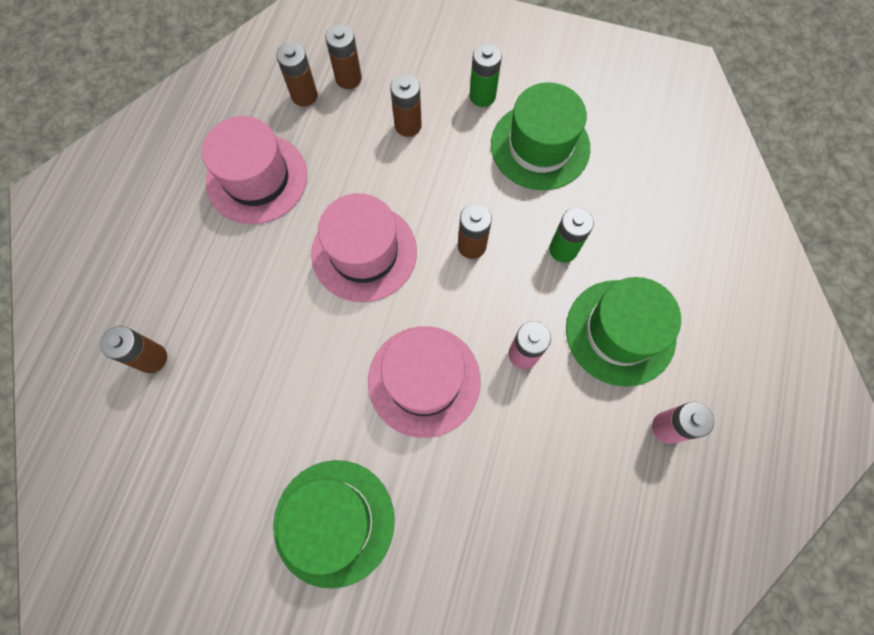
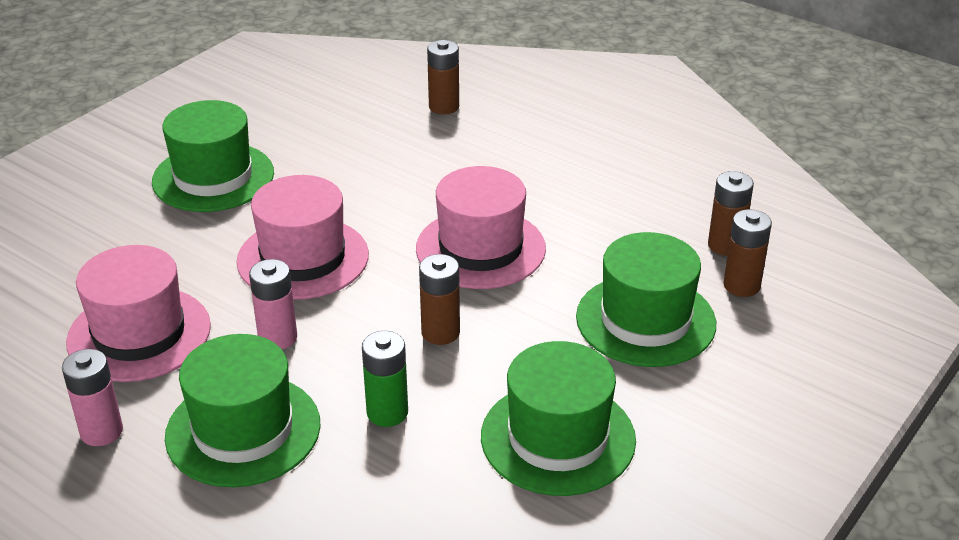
camera: 110 degrees right, 35 degrees down
pink hat [202,116,307,224] -> pink hat moved to [66,245,211,382]
brown battery [390,74,422,137] -> green hat [576,232,716,367]
green battery [470,43,502,107] -> none

